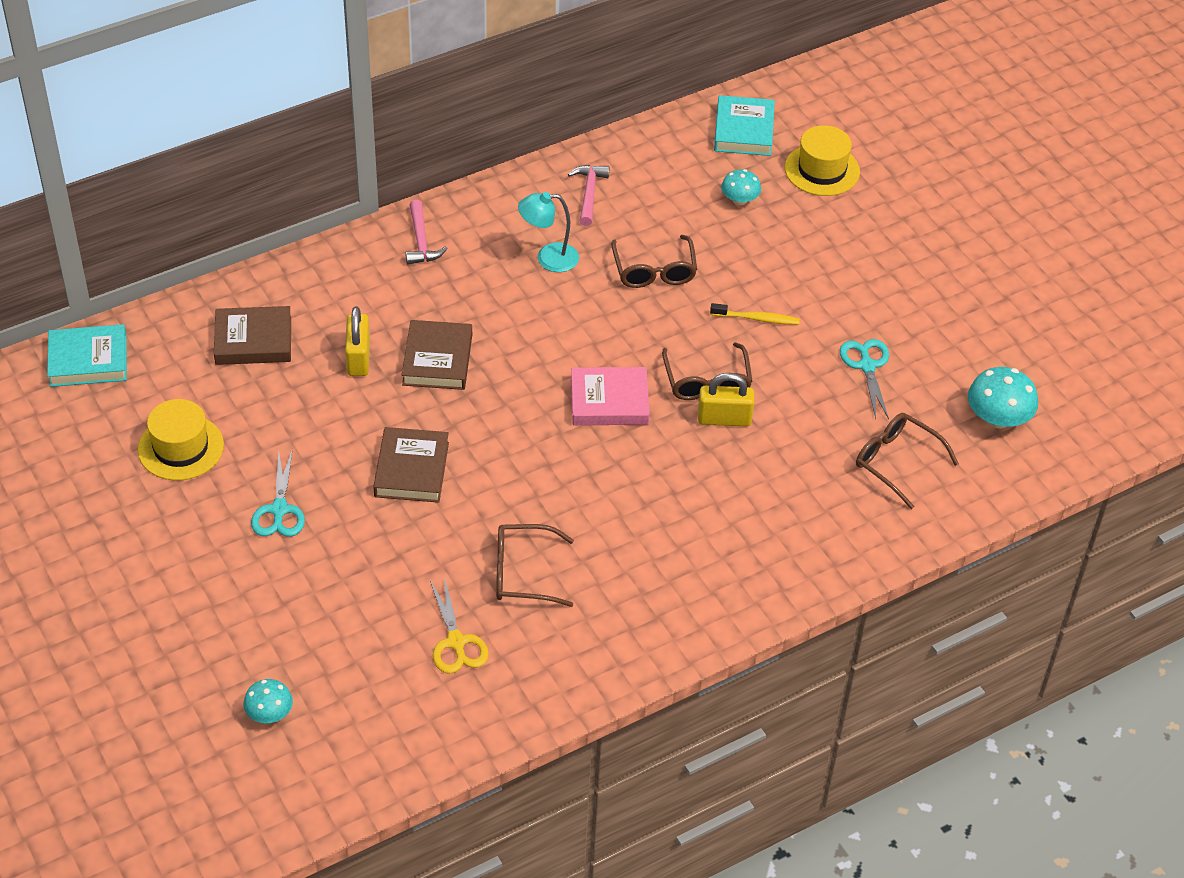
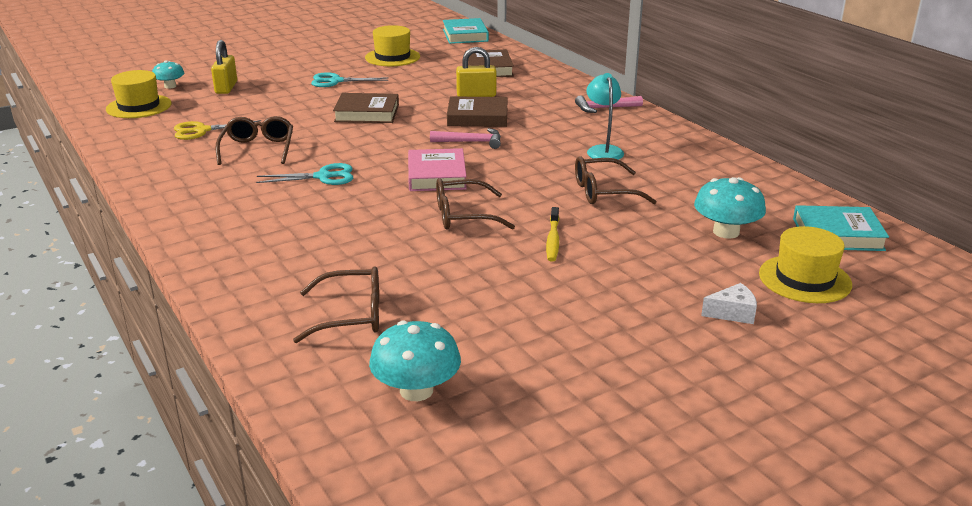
camera: 90 degrees right, 20 degrees down
pink hammer [568,165,610,226] -> pink hammer moved to [430,128,501,149]
yellow padlock [698,373,754,427] -> yellow padlock moved to [211,40,237,94]
turquoise mushroom [721,169,761,205] -> turquoise mushroom [694,177,766,239], size x1.61
turquoise scissors [840,339,889,419] -> turquoise scissors moved to [256,163,353,185]
brown glasses [856,413,959,509] -> brown glasses turned 45 degrees clockwise [293,266,379,343]
none -> yellow hat [106,70,171,118]
none -> white cheese [701,283,757,324]

